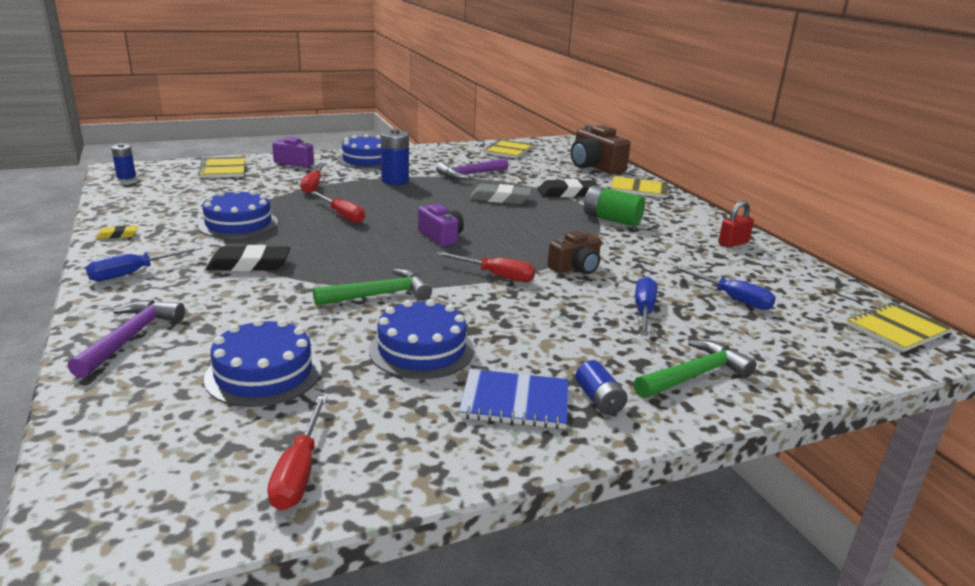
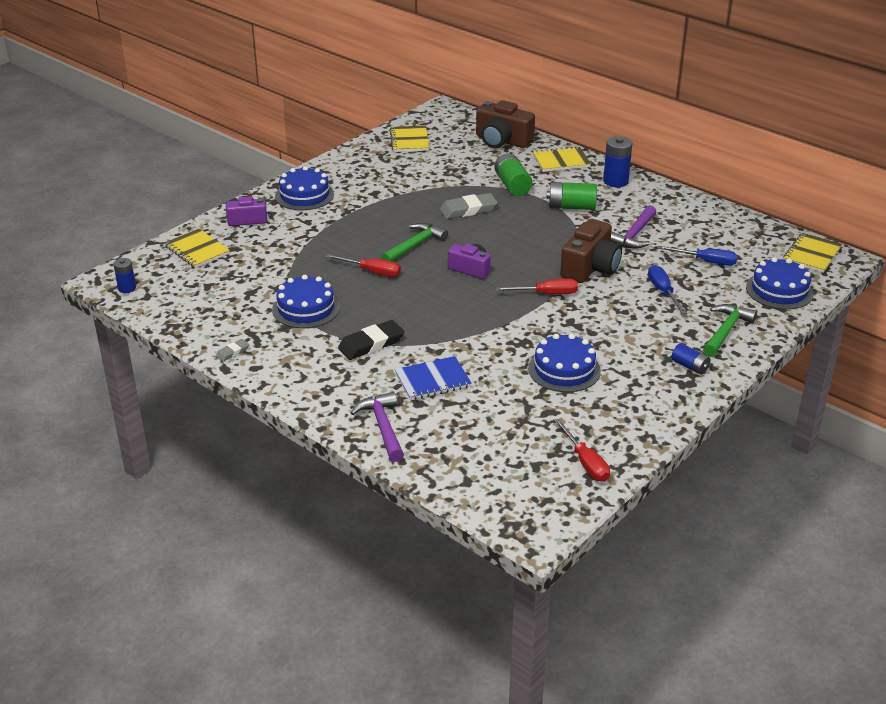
camera: 25 degrees left, 10 degrees up
blue screwdriver [86,246,202,281] -> none
yellow eraser [96,226,138,239] -> grey eraser [216,339,249,362]
blue cake [204,318,322,407] -> blue cake moved to [746,257,814,309]
red screwdriver [300,163,325,194] -> none
green hammer [313,269,432,306] -> green hammer moved to [381,223,448,262]
blue battery [381,129,409,185] -> blue battery moved to [603,136,632,187]
purple hammer [436,158,509,179] -> purple hammer moved to [611,205,656,249]
blue notebook [459,369,568,429] -> blue notebook moved to [395,356,472,400]
black eraser [538,179,599,197] -> green battery [494,153,532,196]
brown camera [547,231,601,274] -> brown camera [560,219,622,283], size x1.61
red padlock [718,200,754,247] -> none

